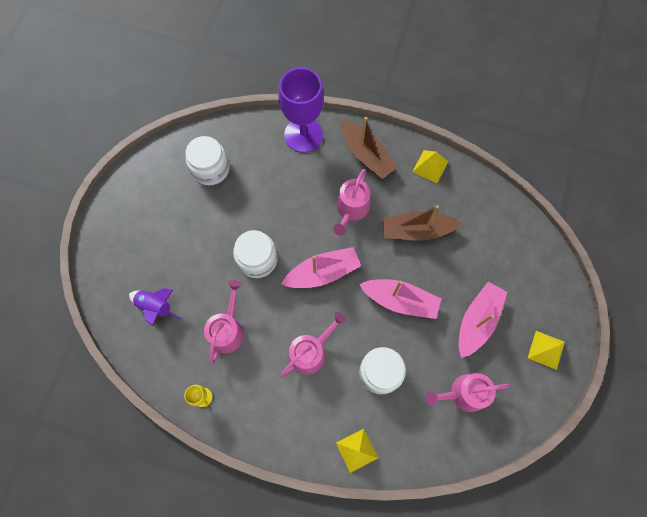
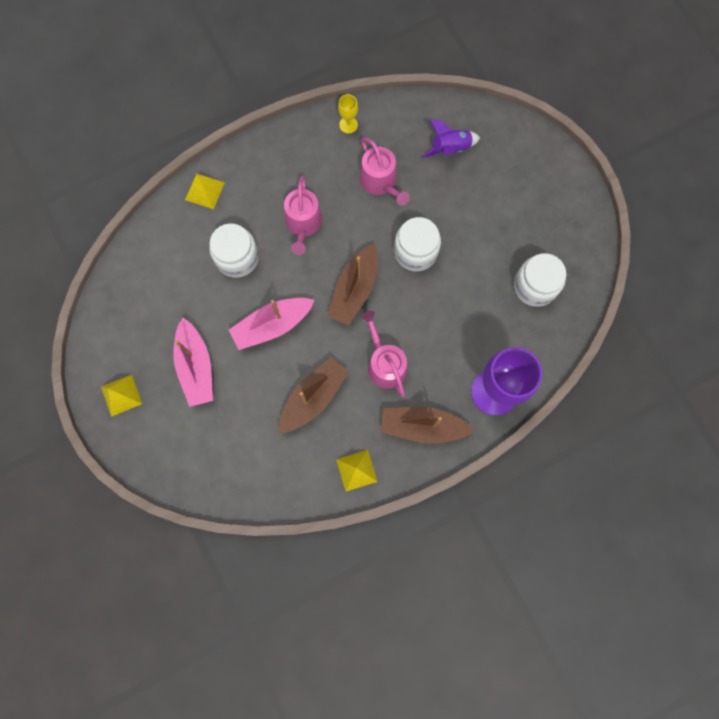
camera: 135 degrees right, 5 degrees up
pink boat [281,247,361,288] -> brown boat [327,243,378,326]
pink watering can [426,373,510,412] -> none

